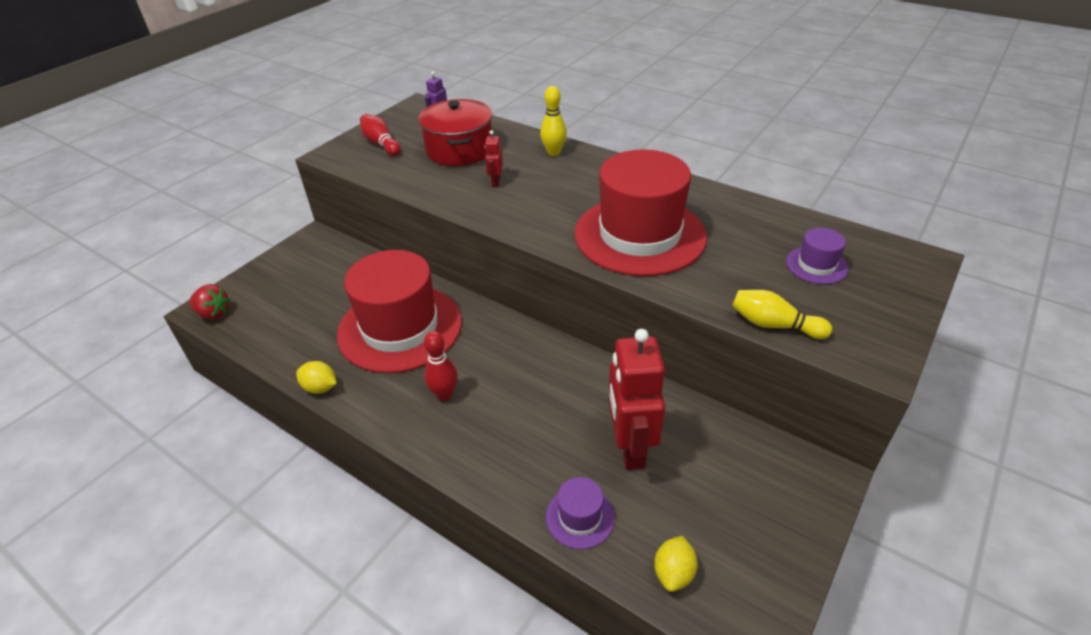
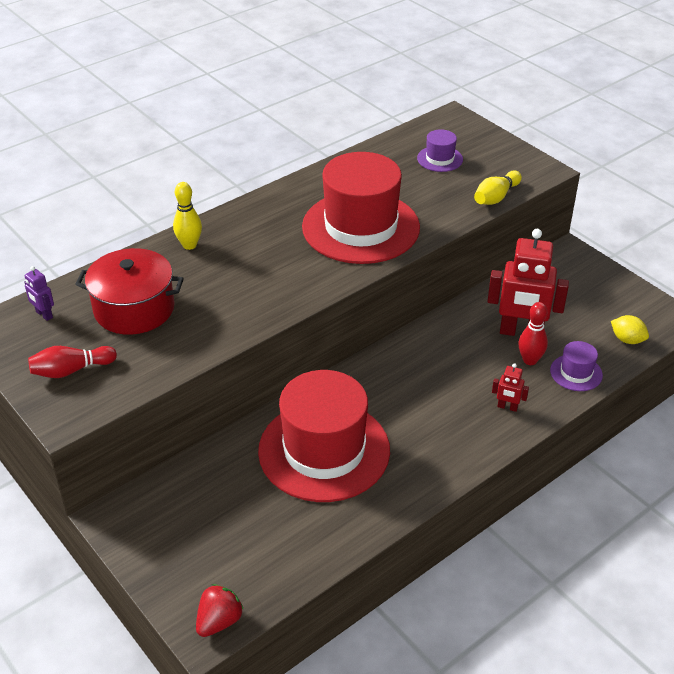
camera: 75 degrees left, 0 degrees up
yellow lemon [296,361,337,394] -> none
red bowling pin [424,331,458,401] -> red bowling pin moved to [518,302,548,365]
red robot [485,130,503,187] -> red robot moved to [492,363,529,412]

